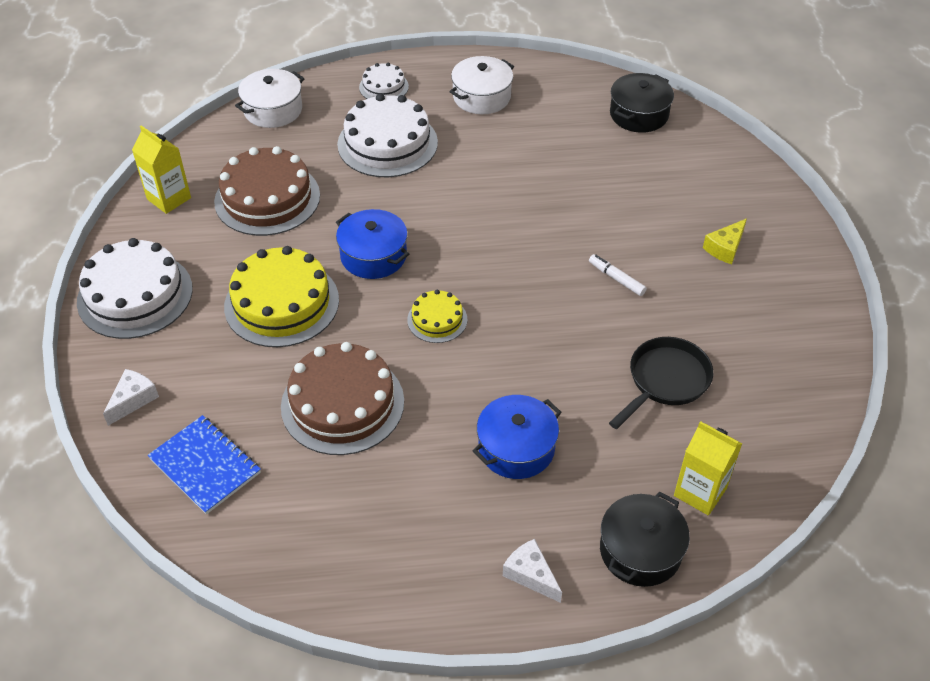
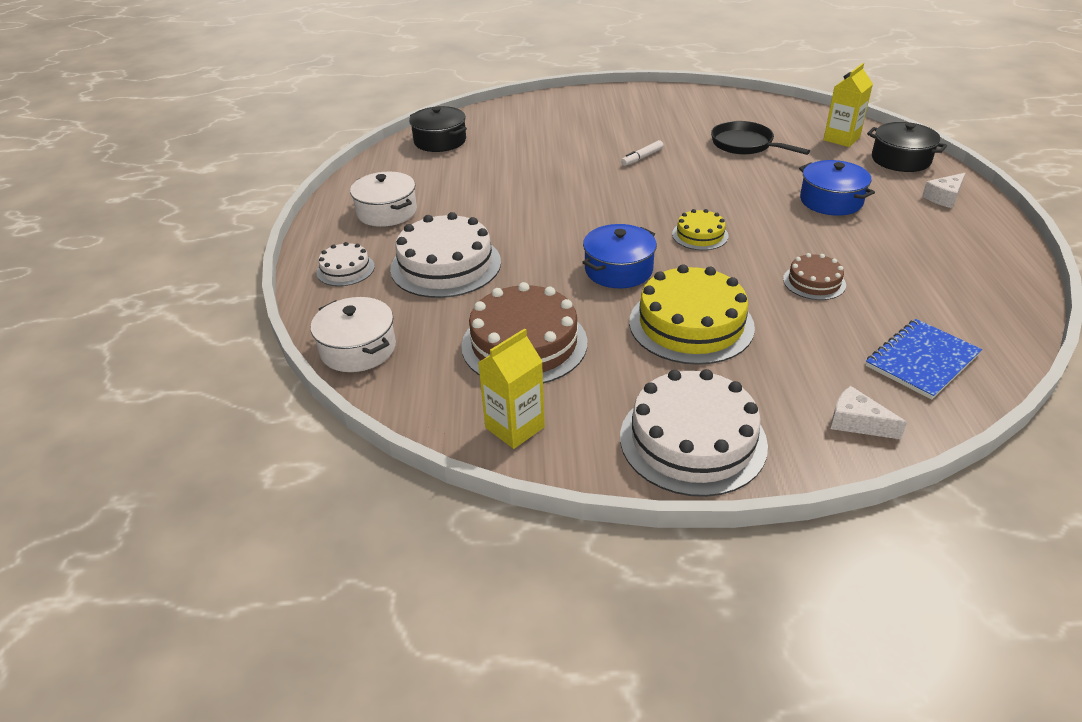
camera: 85 degrees left, 10 degrees down
brown cake [281,342,404,455] -> brown cake [783,253,846,300], size x0.52
yellow cheese [703,218,747,264] -> none

